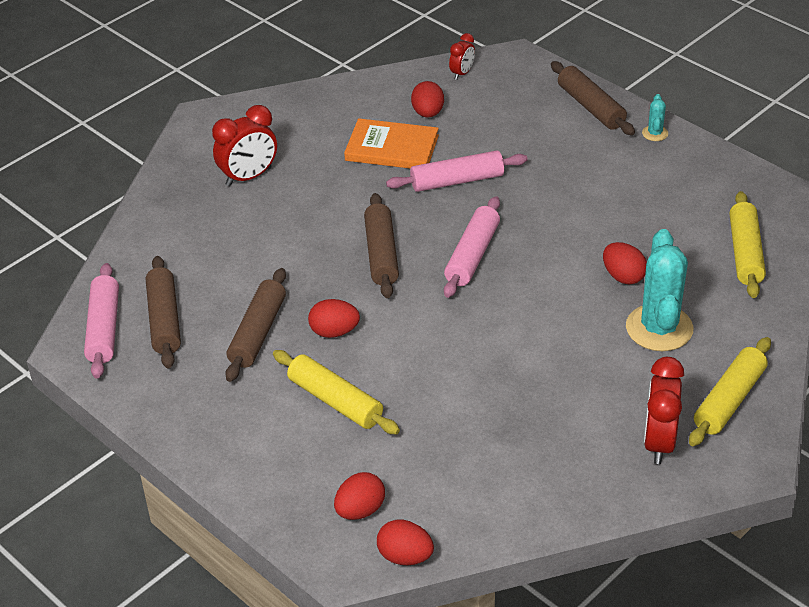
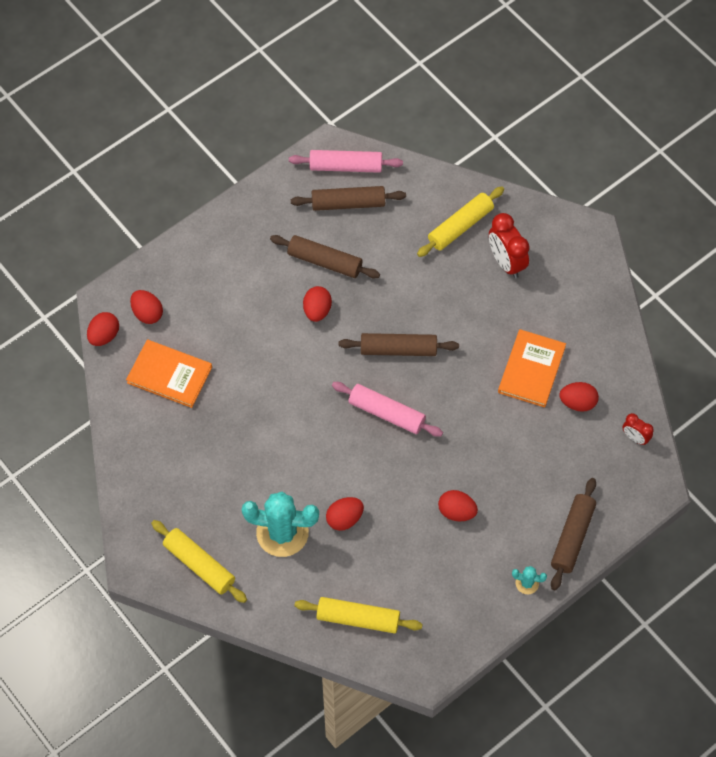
camera: 95 degrees right, 20 degrees up
yellow rolling pin [273,350,400,434] -> yellow rolling pin moved to [417,187,504,257]
pink rolling pin [386,150,528,192] -> none
brown rolling pin [551,61,635,135] -> brown rolling pin turned 45 degrees counterclockwise [551,478,596,591]
red clock [644,357,684,464] -> none
none -> orange book [126,340,212,408]
none -> red egg [438,490,478,521]

